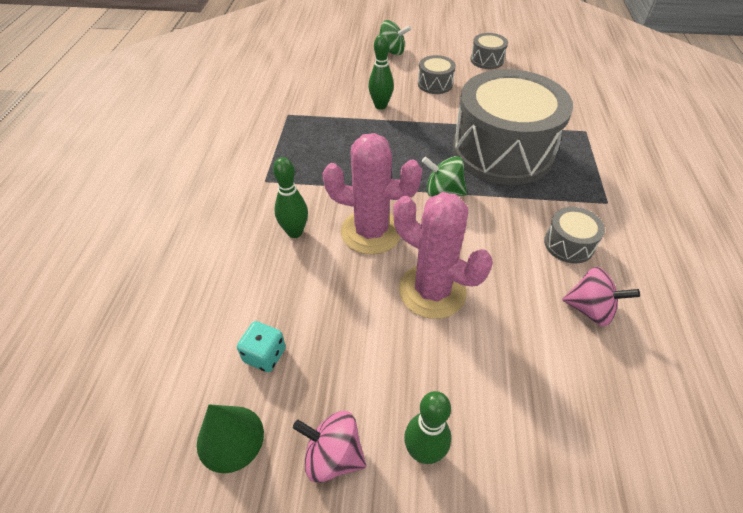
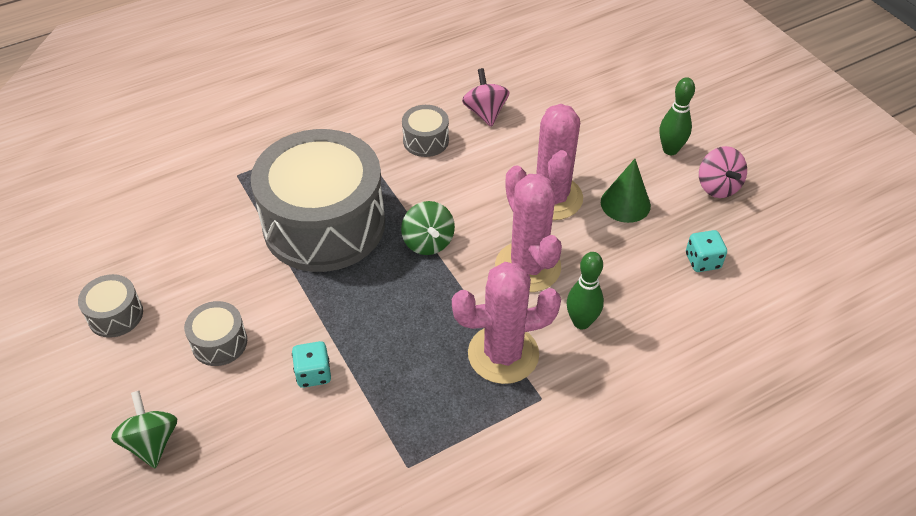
camera: 125 degrees left, 0 degrees up
green cone [197,405,264,473] -> green cone moved to [601,159,651,223]
green bowling pin [369,34,394,110] -> turquoise dice [292,341,331,388]
none -> pink cactus [452,262,561,384]

